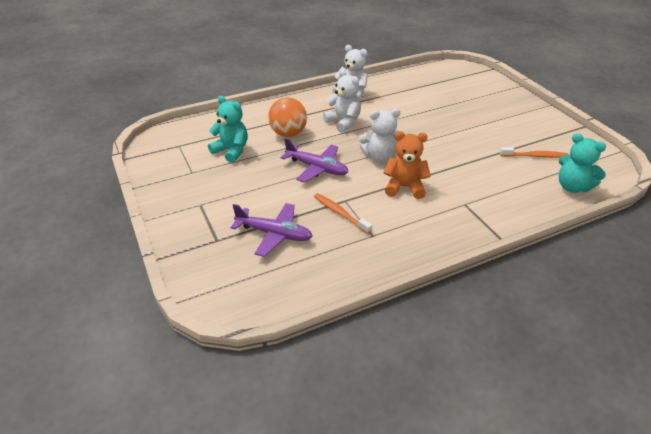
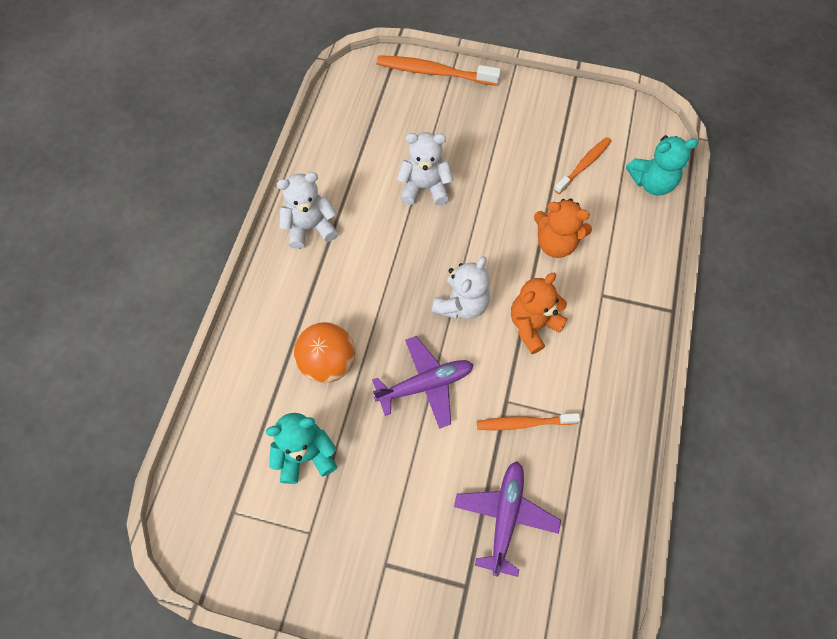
camera: 50 degrees left, 25 degrees up
purple plane [231,203,313,257] -> purple plane turned 45 degrees counterclockwise [454,461,561,577]
white teddy bear [323,69,361,133] -> white teddy bear moved to [397,132,454,206]
none -> orange toothbrush [376,55,501,86]
none -> orange teddy bear [534,198,592,258]

